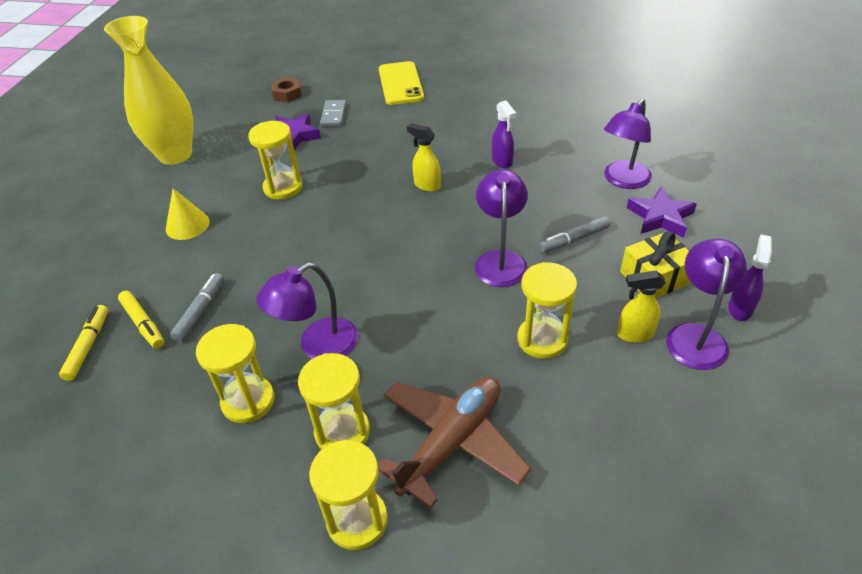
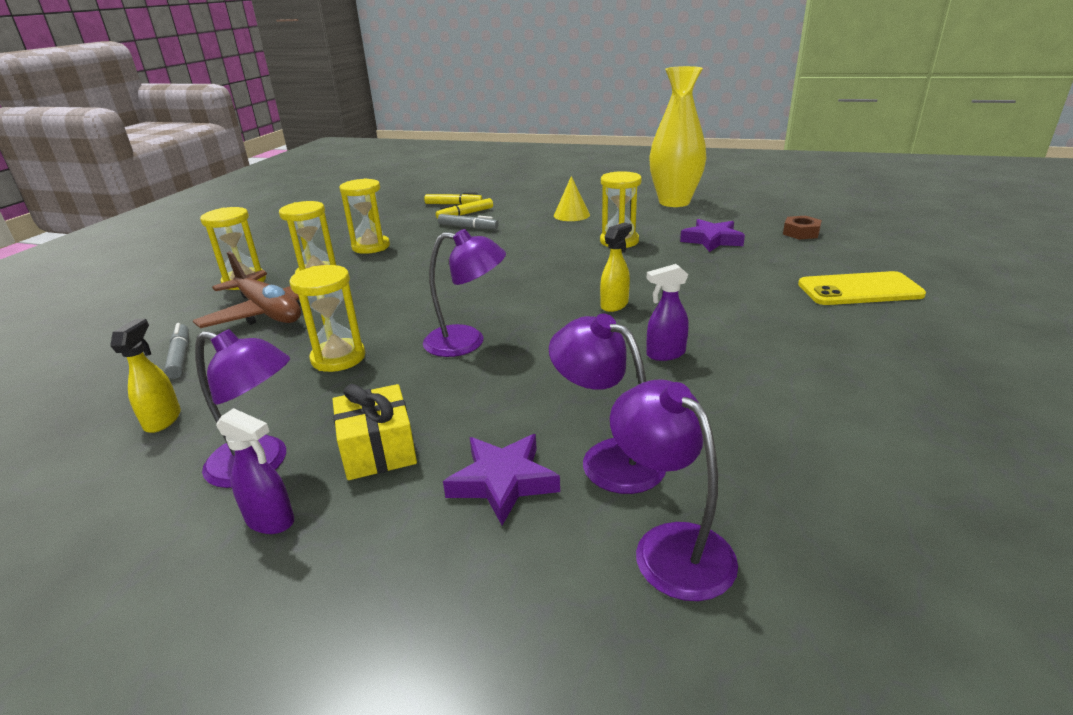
camera: 95 degrees right, 15 degrees down
purple lamp [256,263,358,359] -> purple lamp moved to [610,379,738,601]
grey domino [320,100,346,127] -> none
grey marker [539,216,610,253] -> grey marker moved to [164,323,189,379]
yellow spray bottle [617,271,666,343] -> yellow spray bottle moved to [110,319,181,433]

